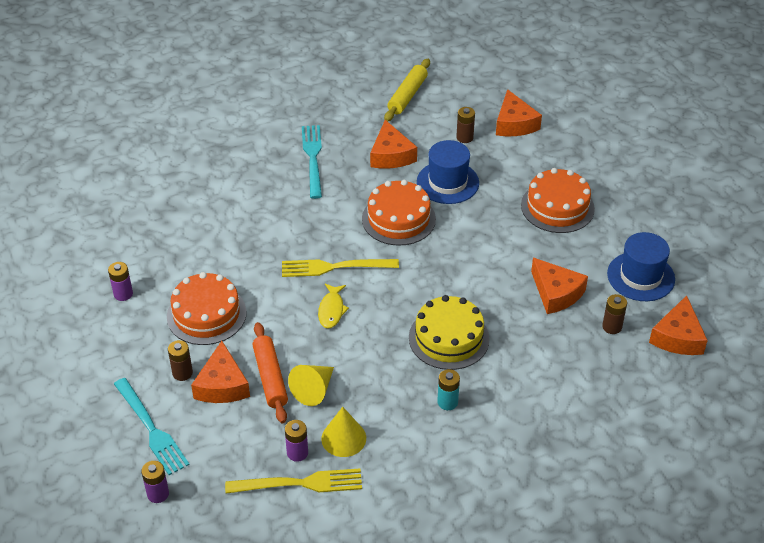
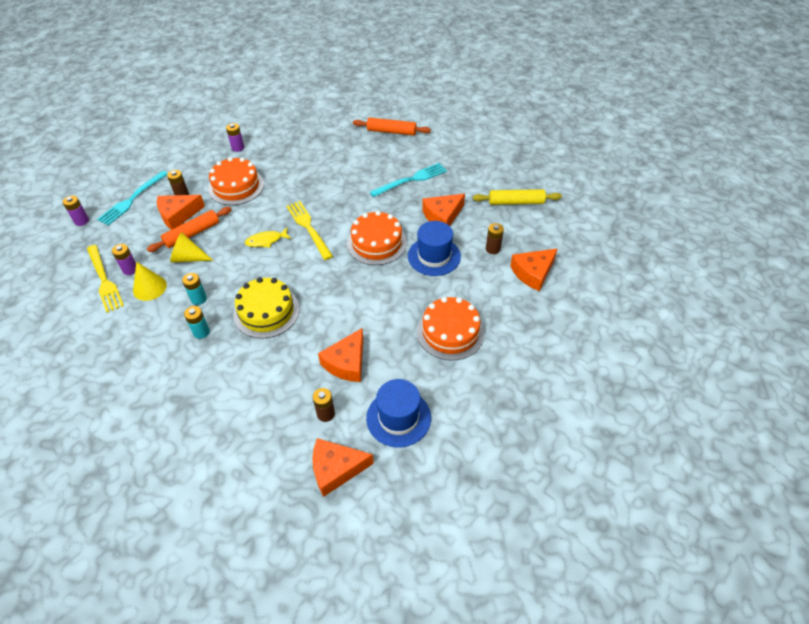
camera: 65 degrees right, 5 degrees up
none -> turquoise battery [182,273,207,305]
none -> orange rolling pin [353,118,431,135]

